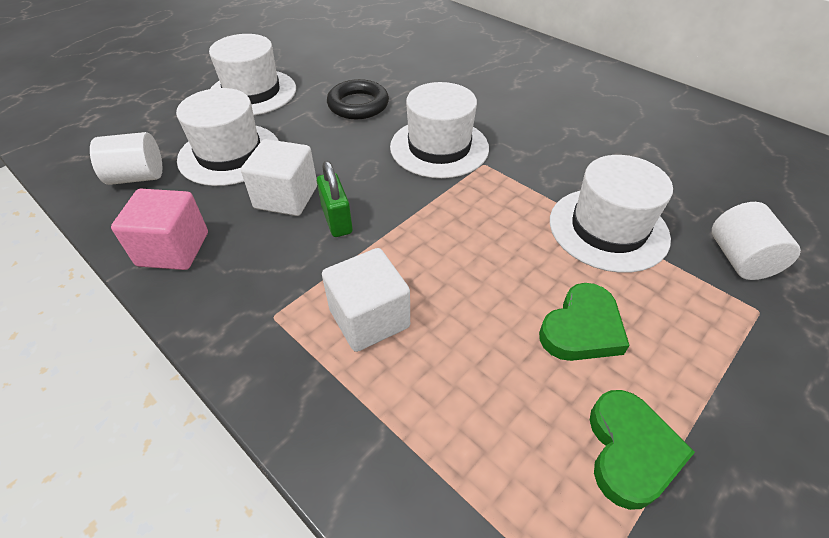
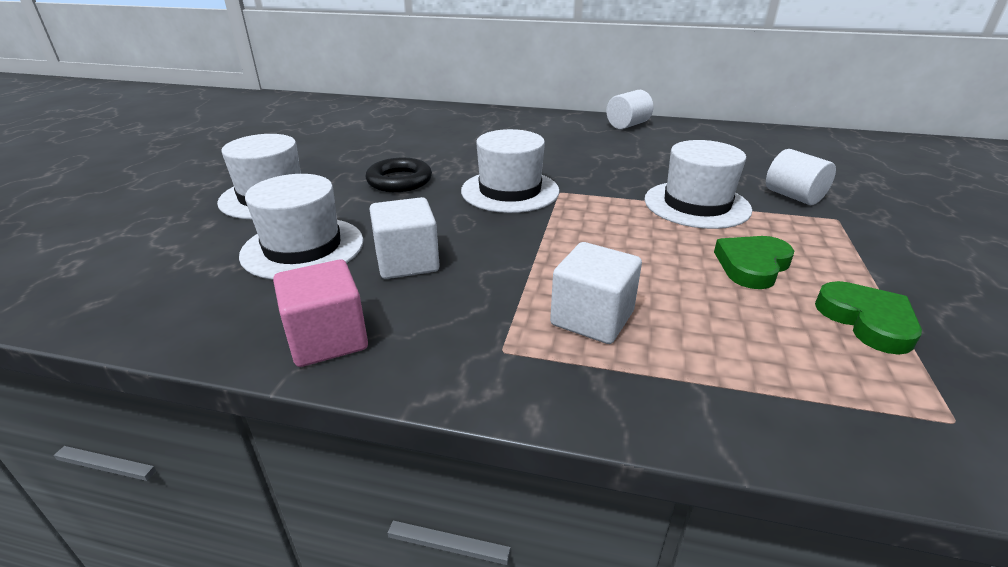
camera: 30 degrees left, 15 degrees down
white cylinder [90,132,162,185] -> white cylinder moved to [606,90,653,129]
green padlock [317,161,353,237] -> none
green heart [539,283,630,361] -> green heart turned 150 degrees counterclockwise [714,236,794,289]

